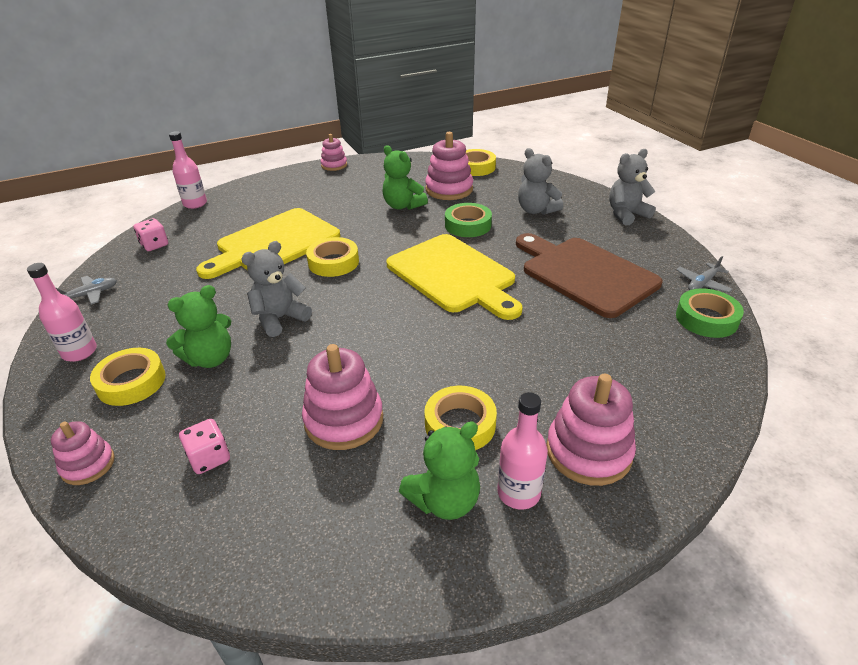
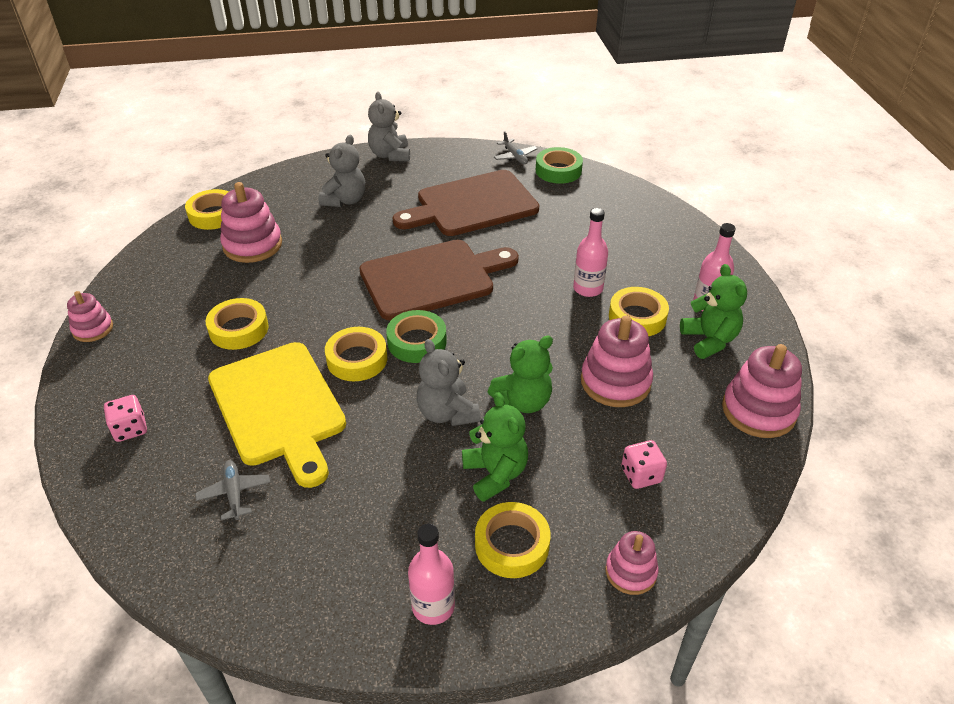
camera: 75 degrees left, 5 degrees up
grey plane [55,276,117,305] -> grey plane moved to [195,460,270,520]
pink dice [133,218,168,251] -> pink dice moved to [104,395,147,442]
pink bottle [169,131,207,209] -> pink bottle moved to [573,208,608,297]
green teddy bear [383,145,428,210] -> green teddy bear moved to [488,336,553,413]
yellow cutting board [386,234,523,320] -> brown cutting board [359,240,519,321]
green tape [445,203,492,237] -> green tape moved to [386,310,447,363]
grey teddy bear [518,148,563,215] -> grey teddy bear turned 45 degrees counterclockwise [319,135,365,207]
pink stacking toy [546,374,636,486] -> pink stacking toy moved to [722,344,802,438]
none -> yellow tape [206,298,269,350]

